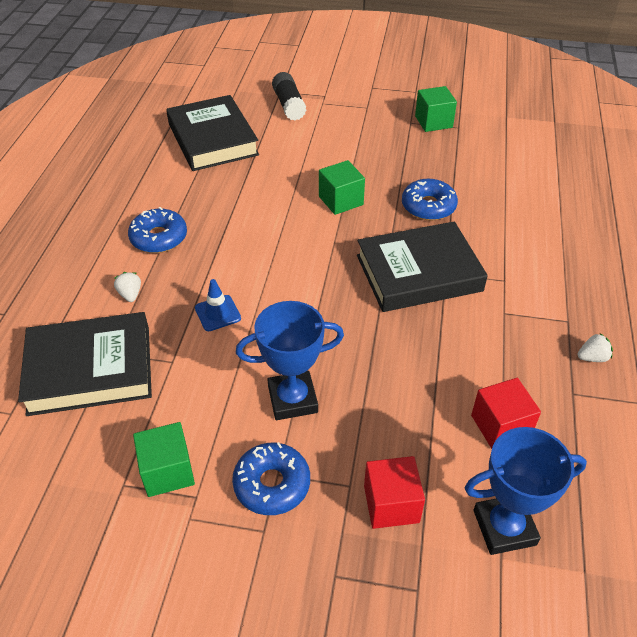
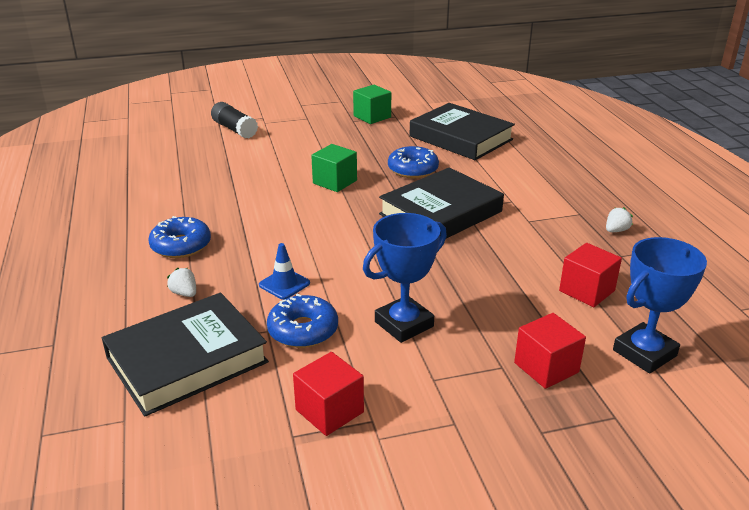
camera: 25 degrees left, 15 degrees down
green cube [133,422,195,497] -> red cube [293,352,364,436]
black book [166,95,259,171] -> black book moved to [410,103,515,160]
blue donut [232,442,310,515] -> blue donut moved to [267,293,338,348]

